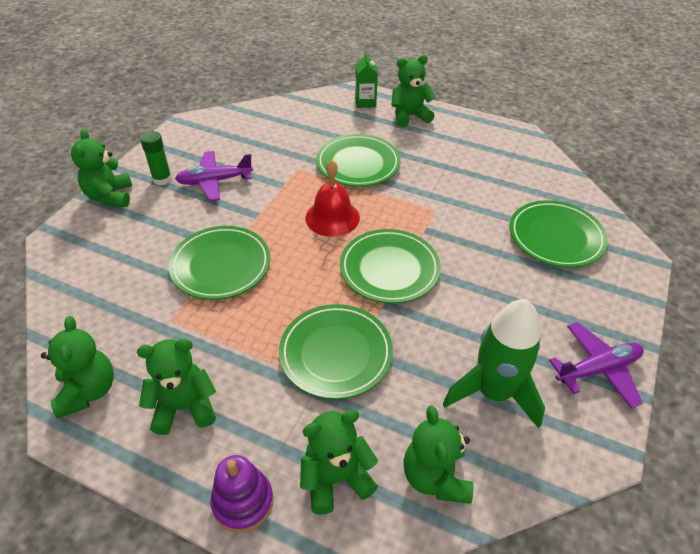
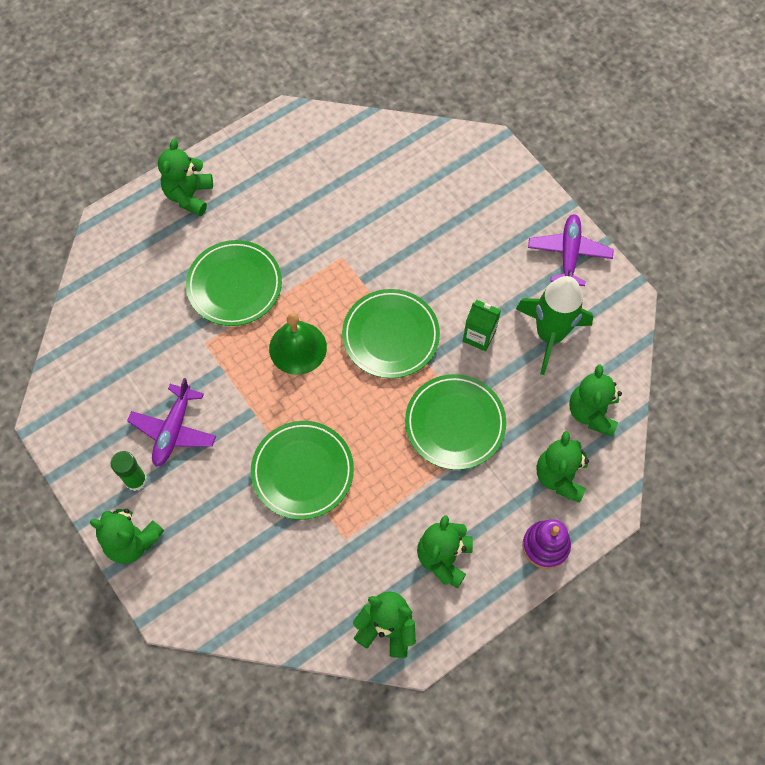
camera: 60 degrees left, 20 degrees up
red bell [305,160,360,237] -> green bell [269,313,327,375]
green carton [355,52,378,108] -> green carton moved to [463,300,501,352]
green teddy bear [404,405,473,504] -> green teddy bear turned 75 degrees clockwise [569,364,622,437]
green plate [510,200,608,268] -> none

